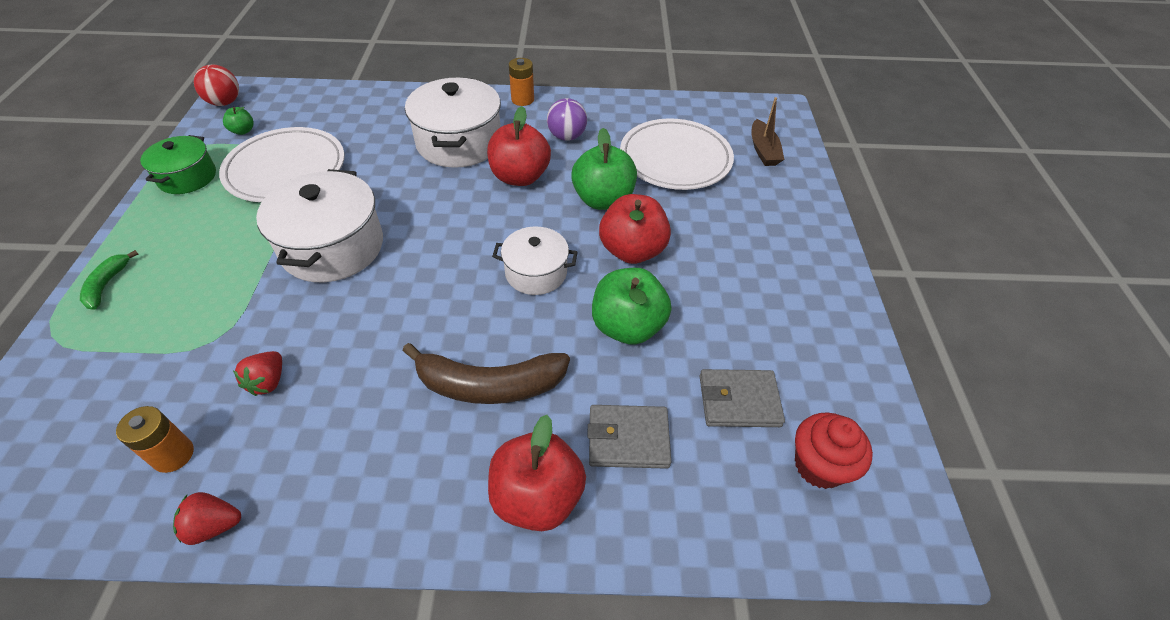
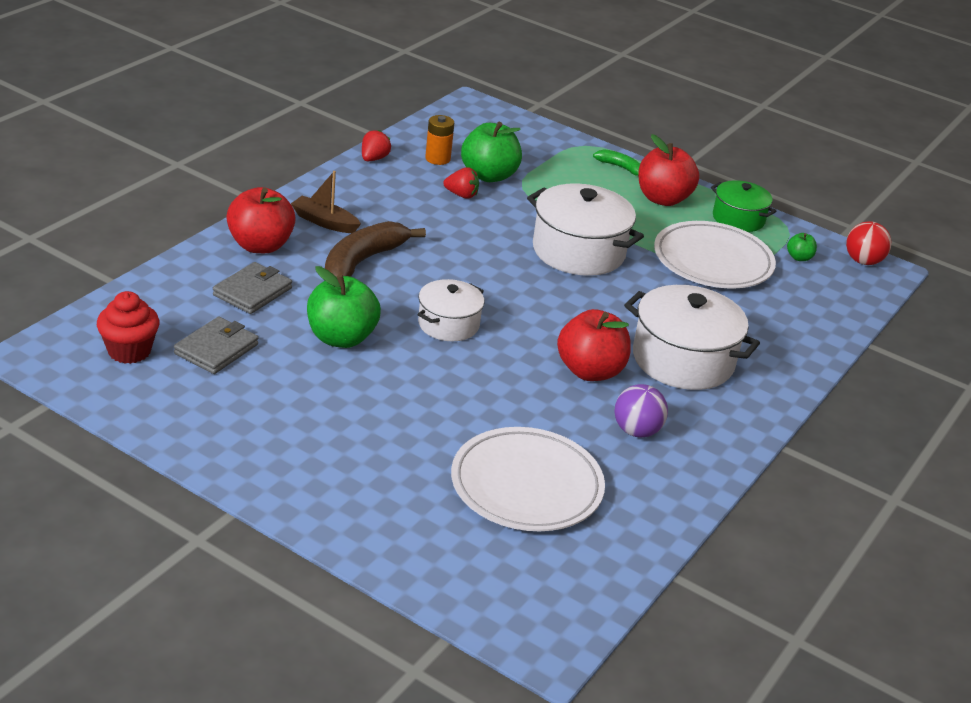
camera: 120 degrees right, 15 degrees down
red strawberry [233,351,282,396] -> red strawberry turned 150 degrees clockwise [443,167,479,199]
orange battery [509,58,534,106] -> none
green apple [571,128,637,210] -> green apple moved to [461,122,522,182]
red apple [599,194,671,264] -> red apple moved to [638,134,699,206]
brown boat [751,97,785,166] -> brown boat moved to [291,171,361,233]

